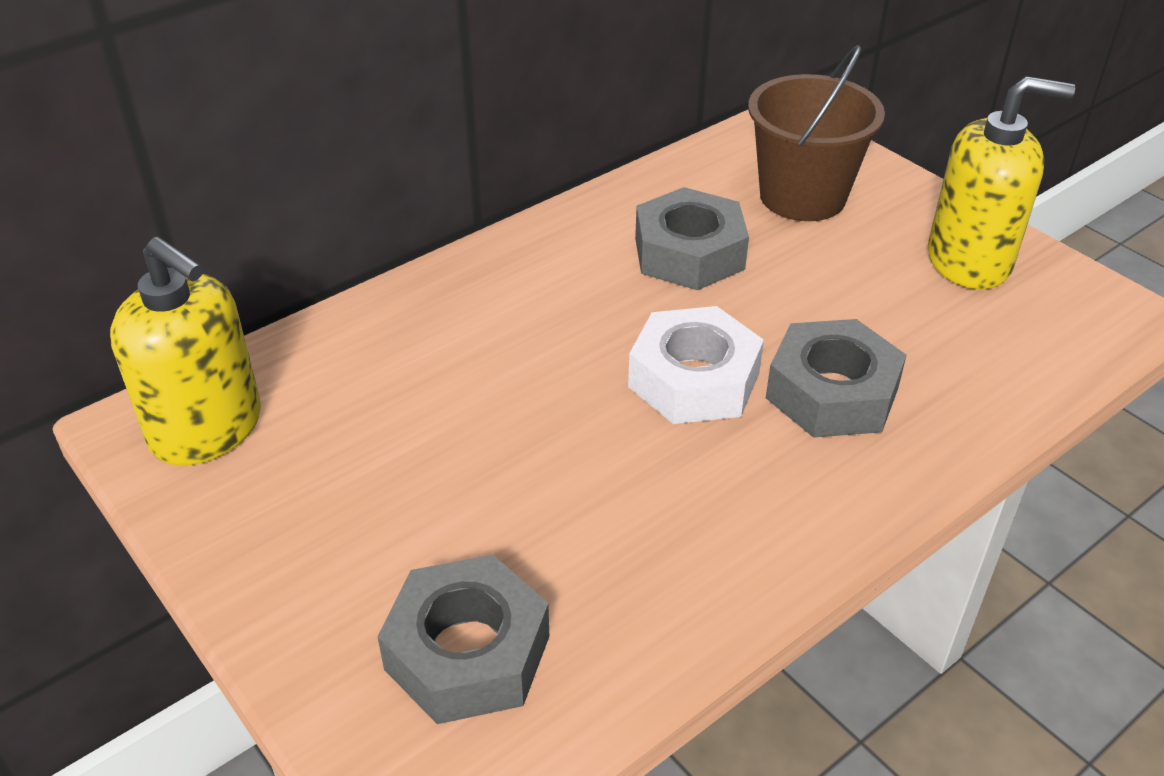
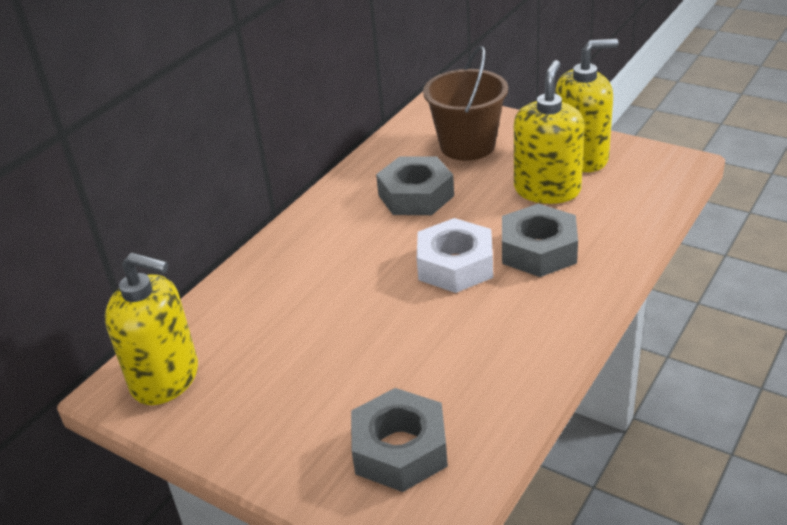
camera: 15 degrees left, 5 degrees down
none -> yellow soap dispenser [514,60,584,204]

